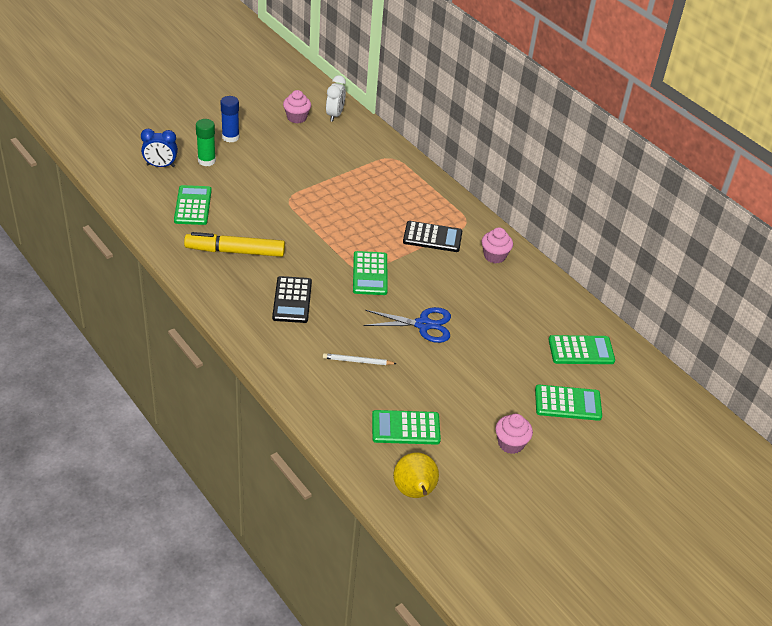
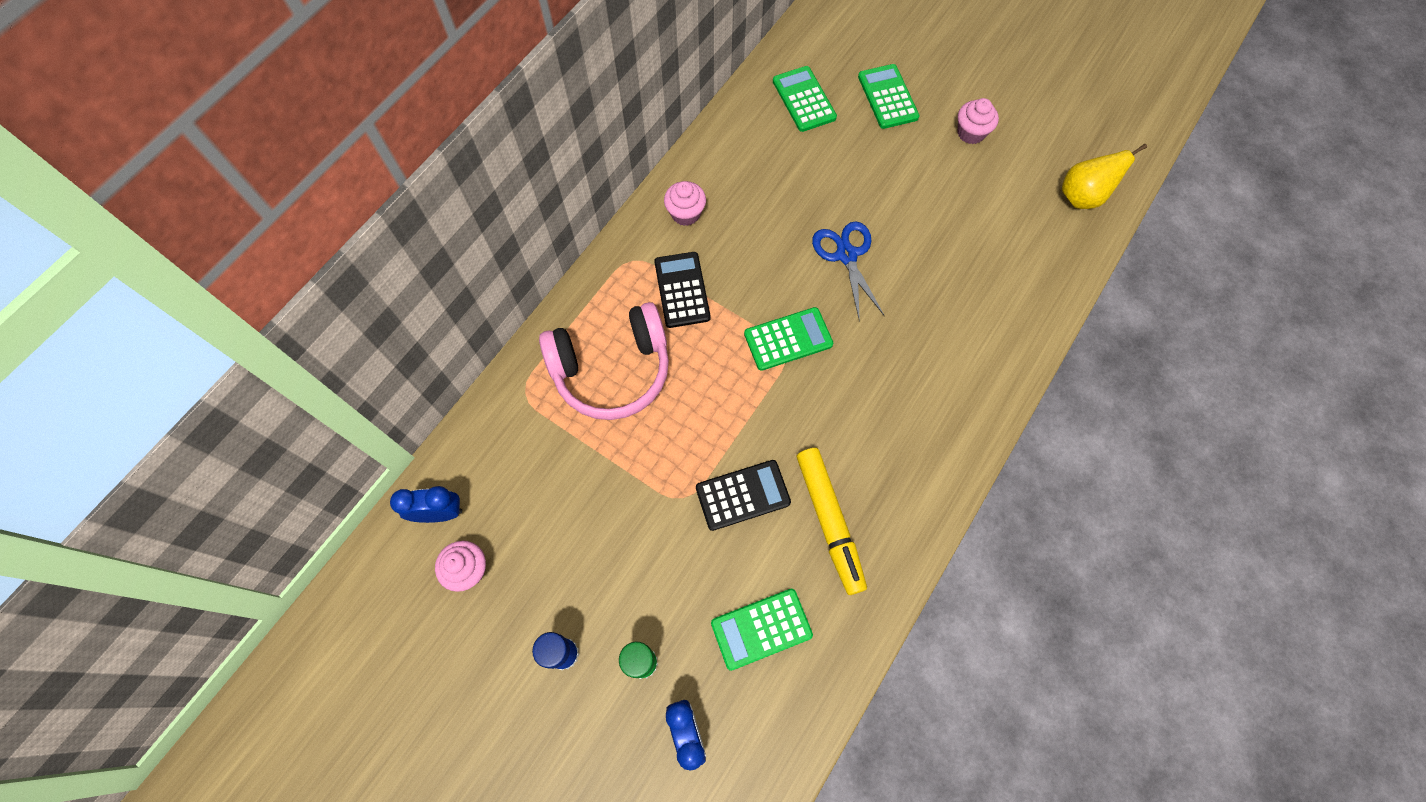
camera: 105 degrees left, 25 degrees up
black calculator [272,276,312,323] -> black calculator moved to [696,460,791,531]
white pencil [323,353,397,365] -> none
white clock [326,75,346,122] -> blue clock [390,486,462,523]
green calculator [372,410,441,445] -> none
none -> pink headphones [539,302,669,420]

